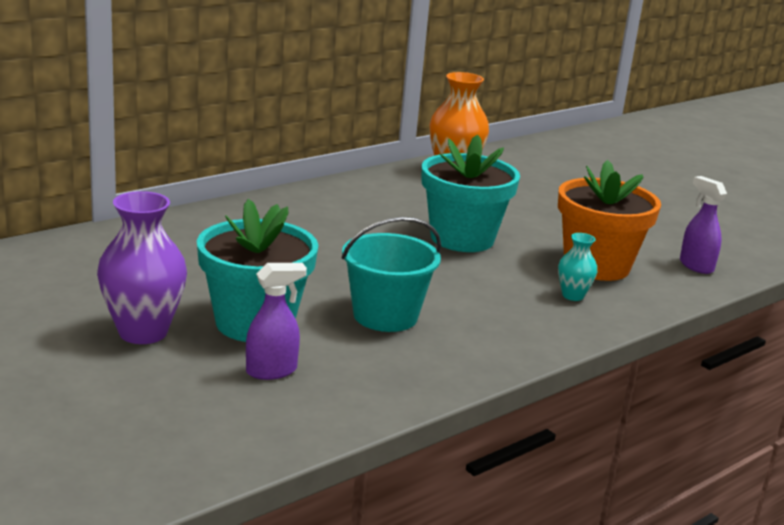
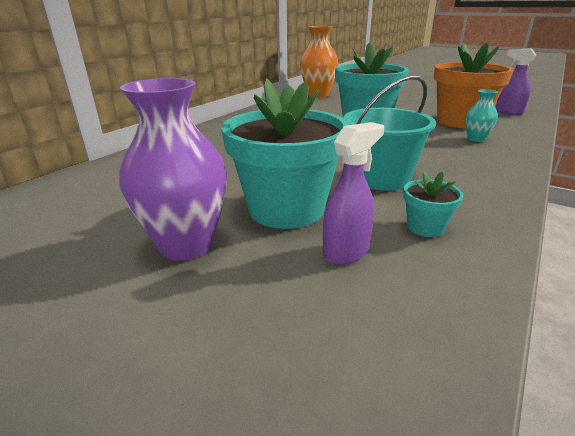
camera: 15 degrees left, 5 degrees up
none -> turquoise flower pot [403,171,463,237]

